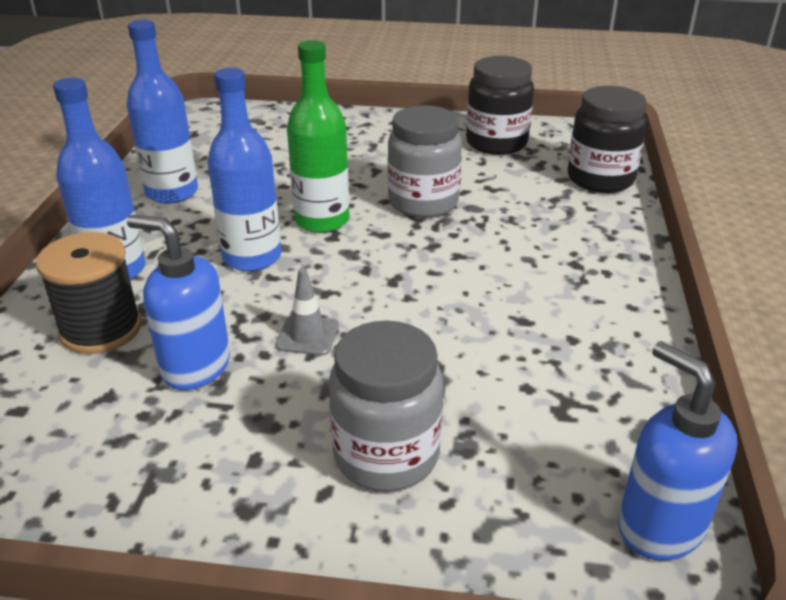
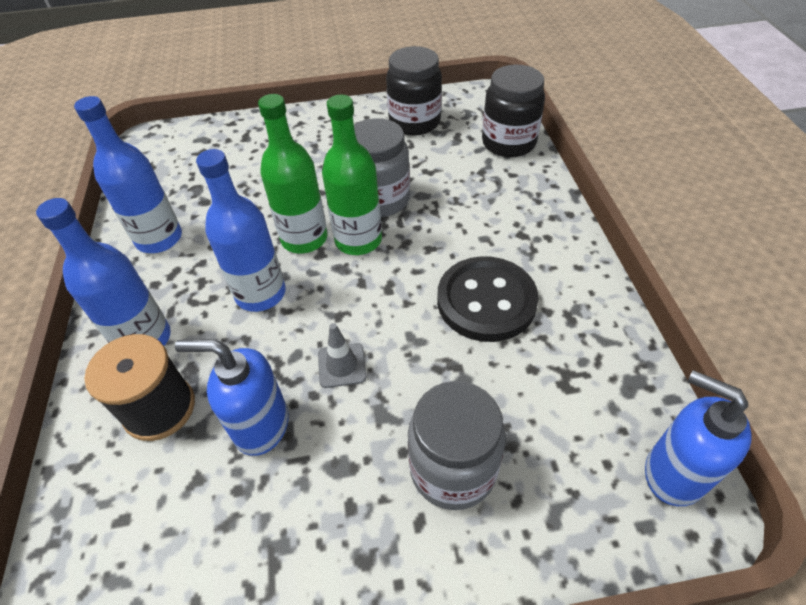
camera: 15 degrees left, 15 degrees up
none -> green bottle [322,95,382,255]
none -> black button [437,256,539,342]

